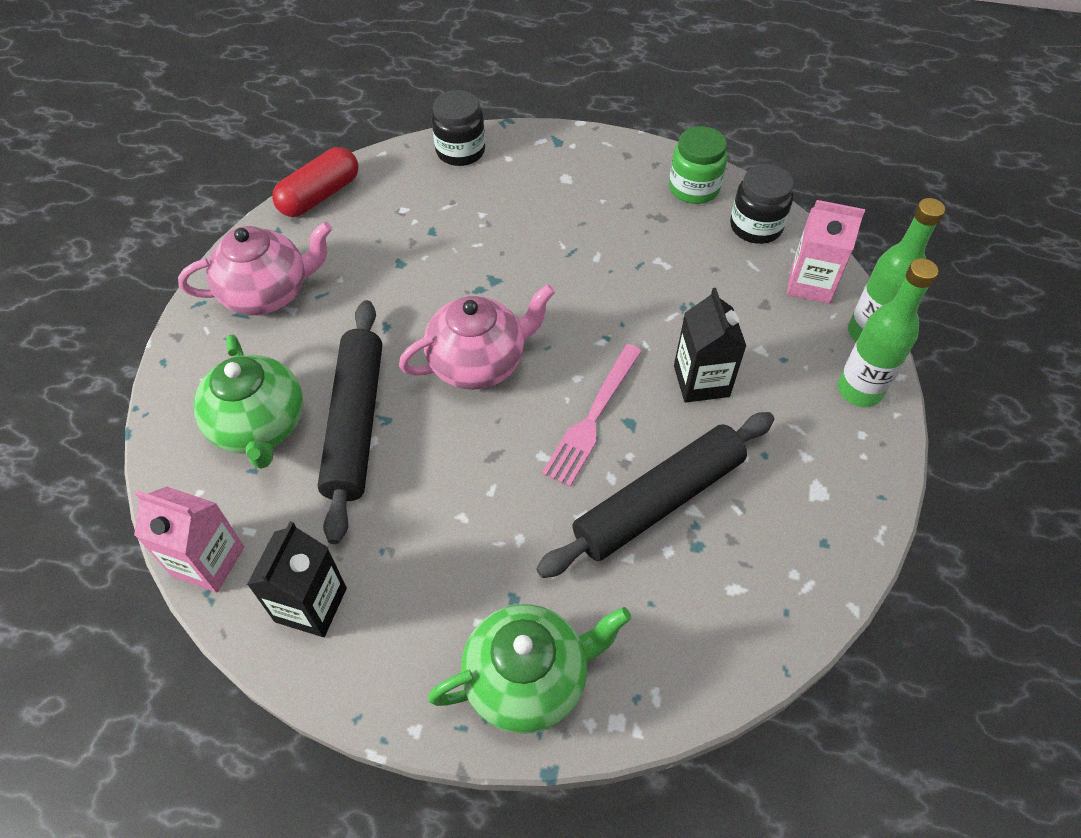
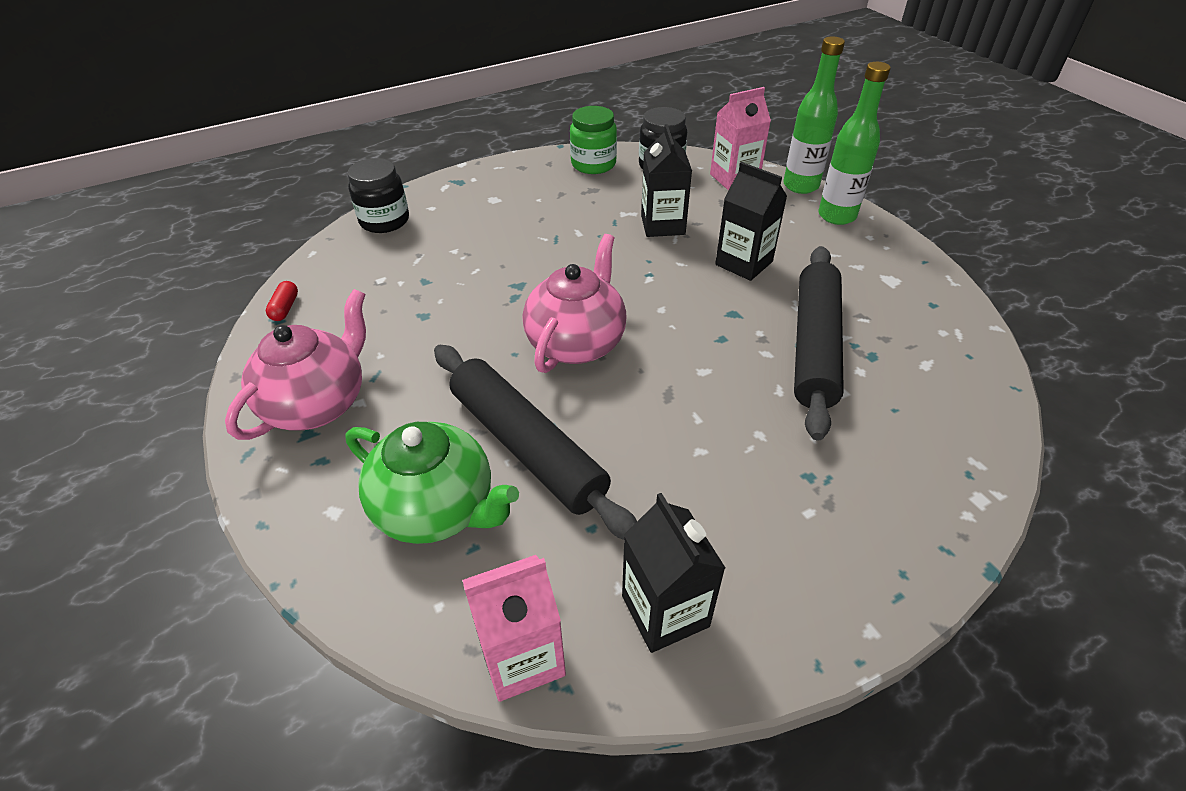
camera: 40 degrees left, 10 degrees down
red capsule [272,147,358,217] -> red capsule [266,281,298,321], size x0.48
green teapot [428,604,631,734] -> none
pink fork [542,344,642,487] -> none
none -> black carton [641,124,692,237]

